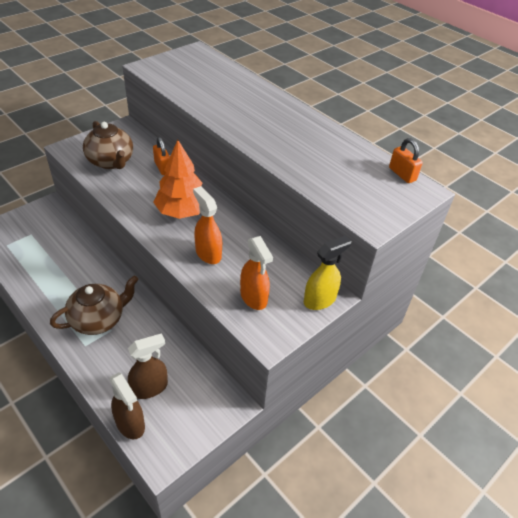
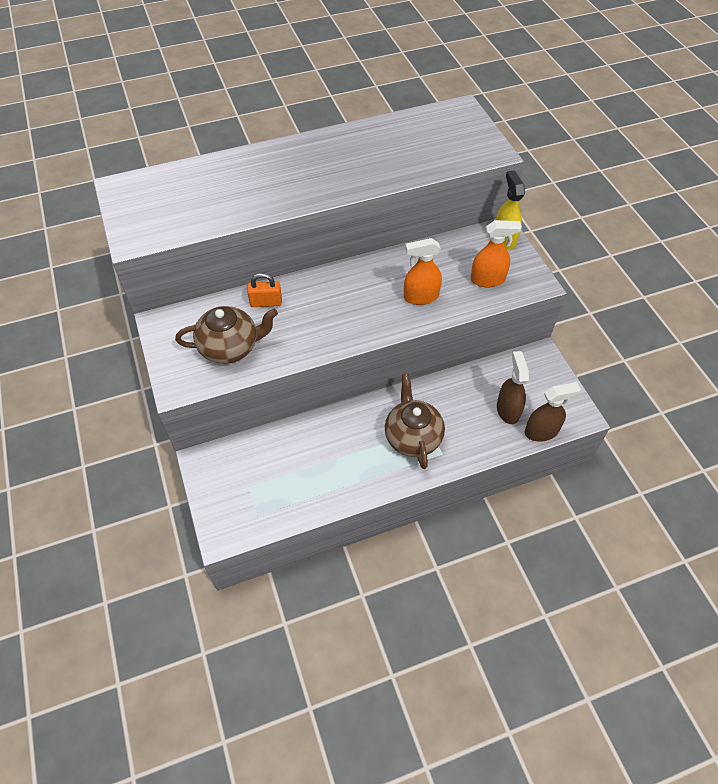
camera: 65 degrees left, 10 degrees up
orange tree [153,140,202,219] -> none
orange padlock [389,138,423,183] -> none

